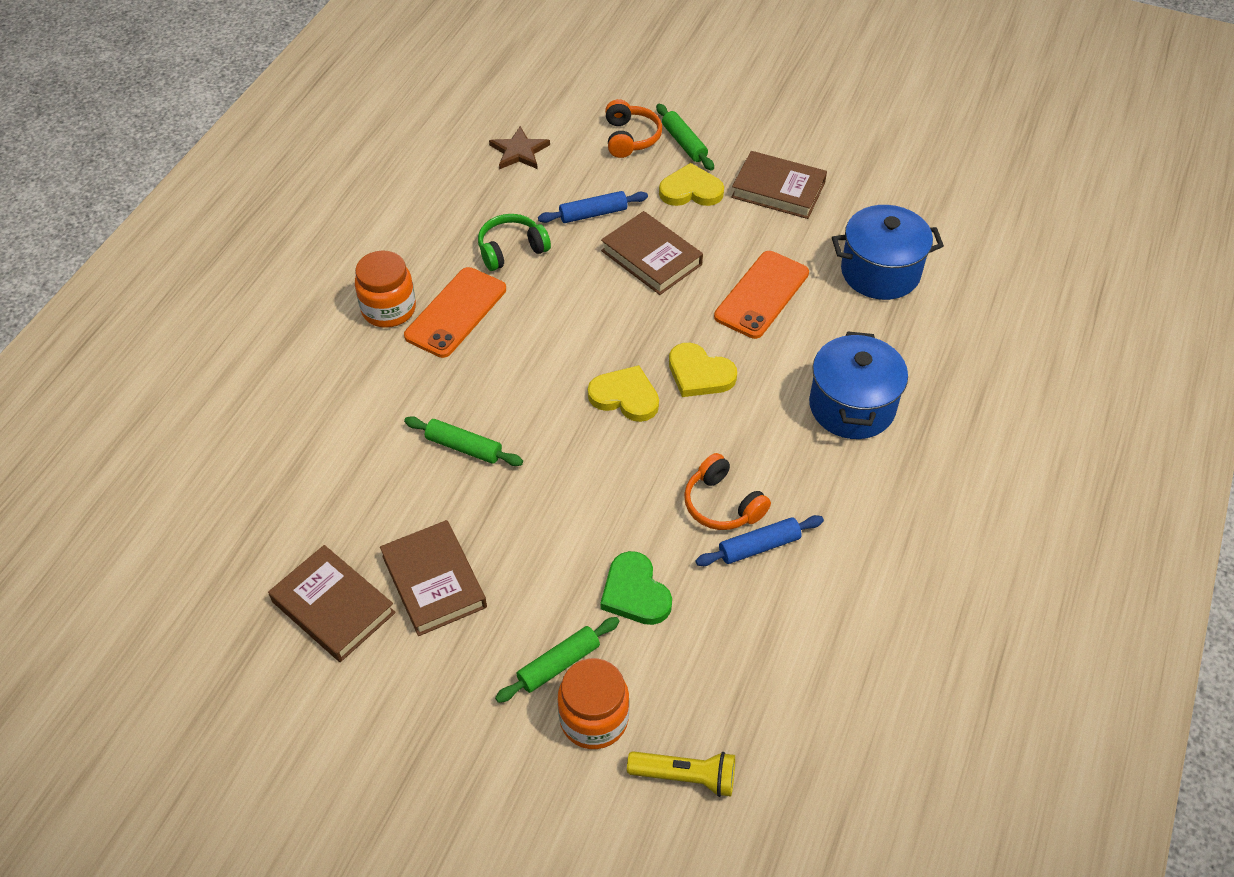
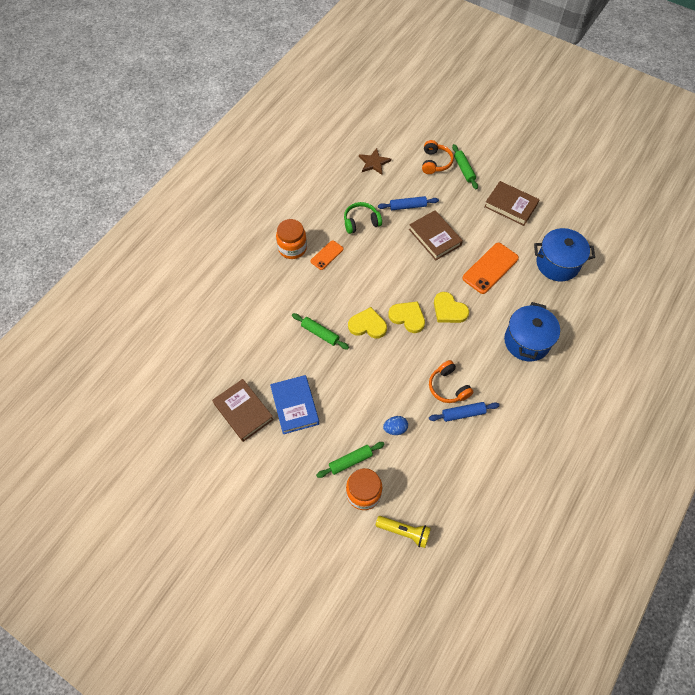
camera: 10 degrees right, 10 degrees up
brown book [380,520,487,636] -> blue book [270,375,319,434]
orange phone [404,267,506,358] -> orange phone [310,240,344,270], size x0.58
green heart [600,551,672,625] -> blue egg [383,416,408,435]
yellow heart [659,163,724,206] -> yellow heart moved to [348,307,387,339]

